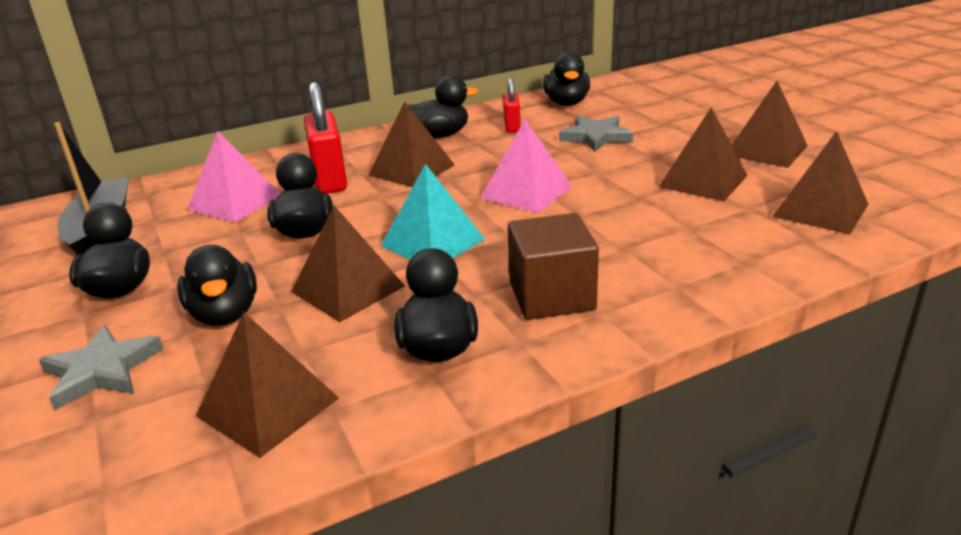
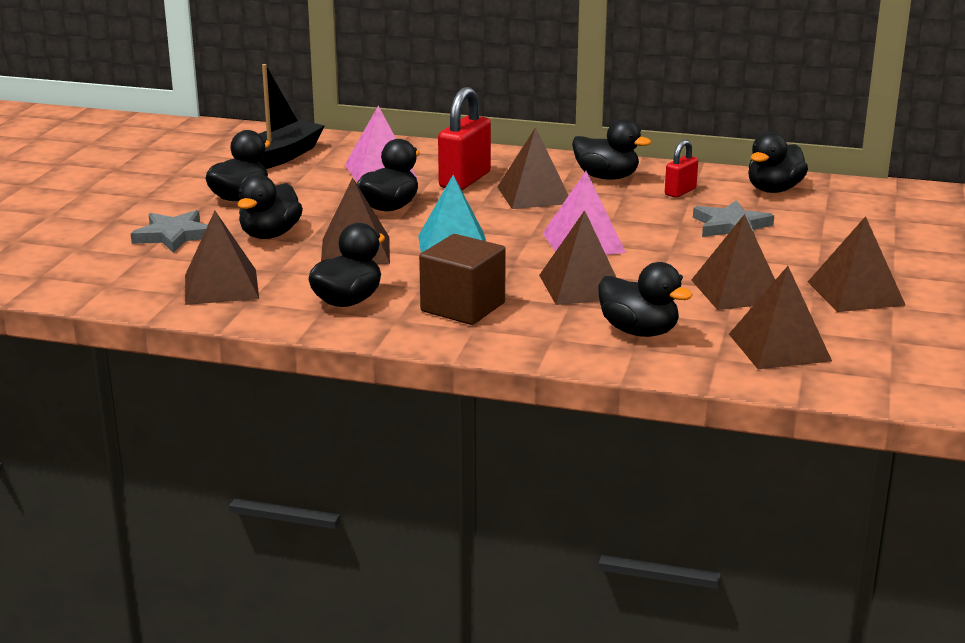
camera: 40 degrees right, 5 degrees down
none -> brown pyramid [539,210,617,305]
none -> black duck [598,262,692,337]

